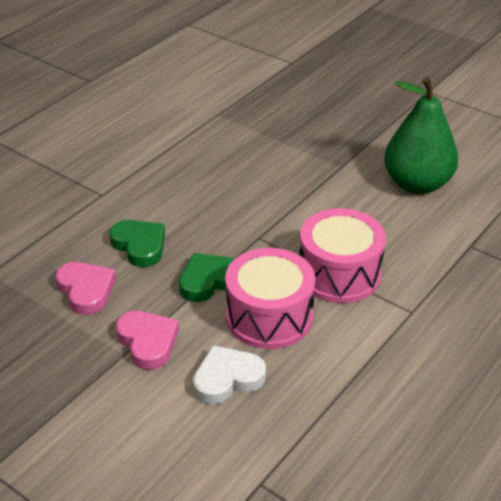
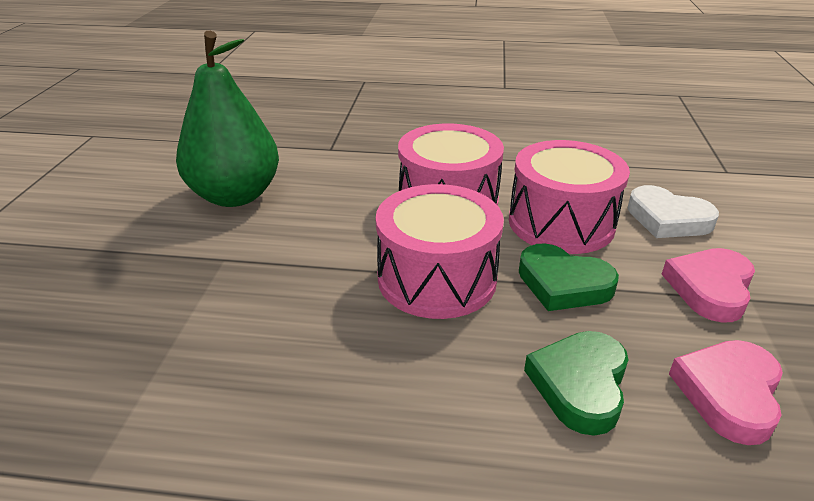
camera: 120 degrees left, 5 degrees down
none -> pink drum [376,184,504,319]

